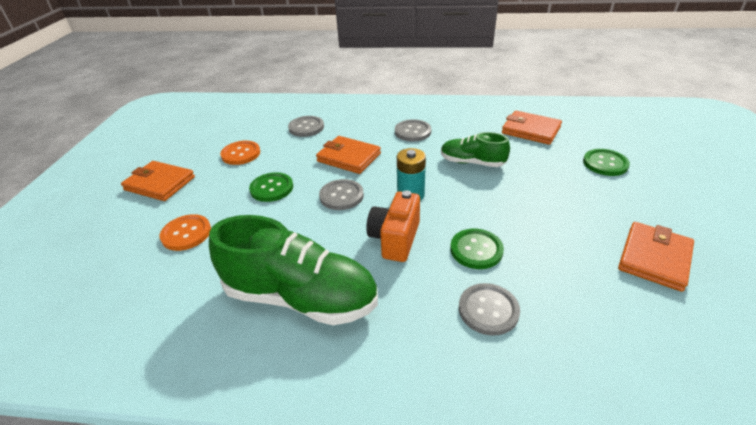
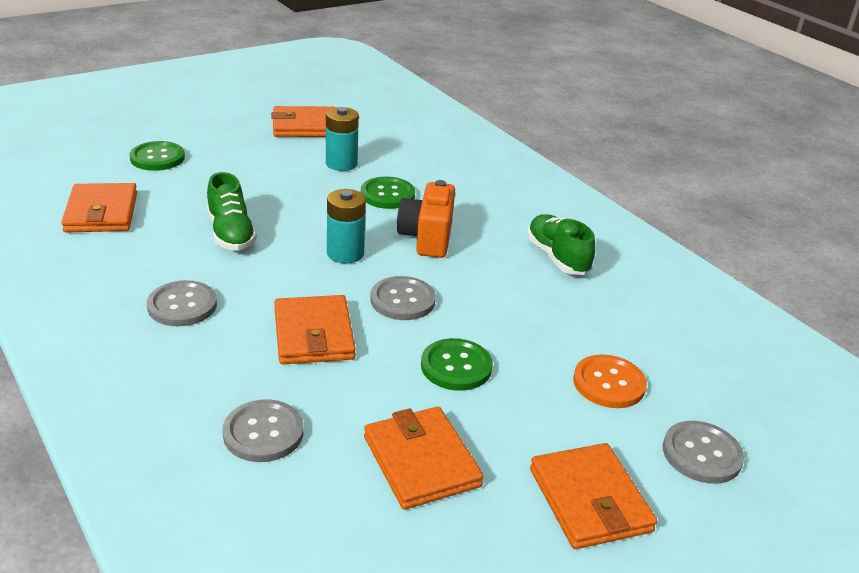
camera: 135 degrees left, 5 degrees down
green shoe [209,215,378,325] -> green shoe [527,214,595,275], size x0.55
orange button [220,141,260,165] -> orange wallet [364,407,484,510]
orange camera [366,190,420,262] -> orange camera turned 120 degrees clockwise [397,180,455,258]
grey button [459,283,520,336] -> grey button moved to [663,421,744,484]
none -> turquoise battery [326,107,359,171]

